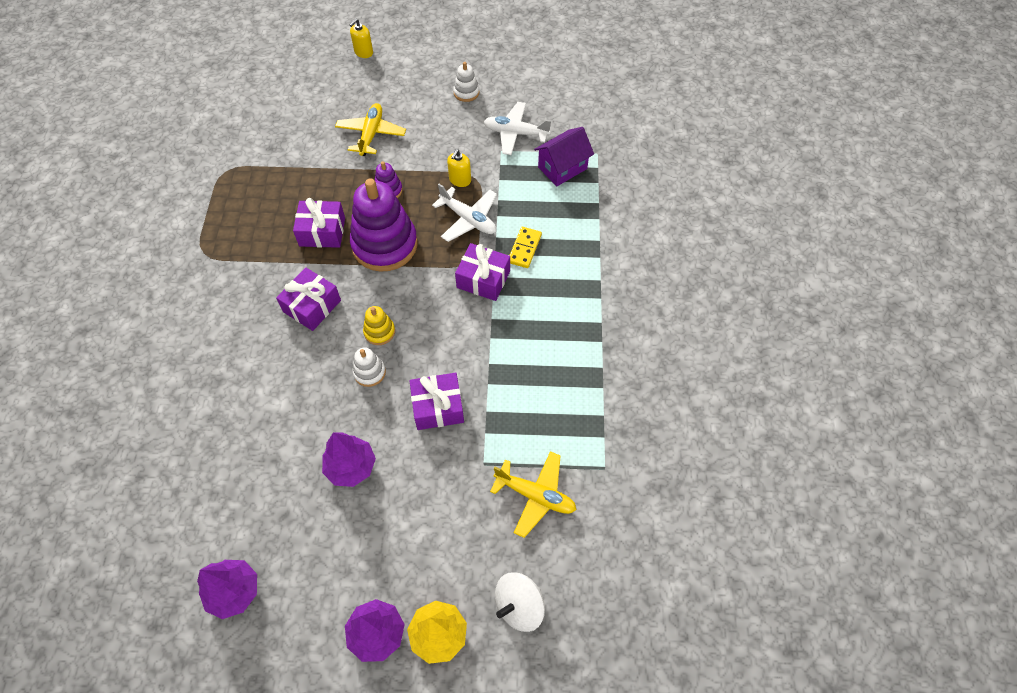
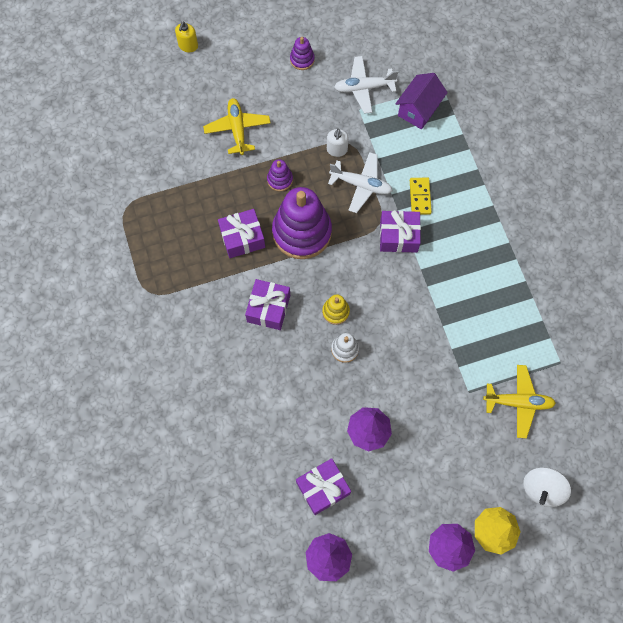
camera: 20 degrees left, 10 degrees up
purple gift [410,373,464,430] -> purple gift moved to [296,458,351,515]
yellow soap dispenser [447,149,471,187] -> white soap dispenser [327,129,349,157]
white stacking toy [453,62,479,102] -> purple stacking toy [290,37,315,70]

